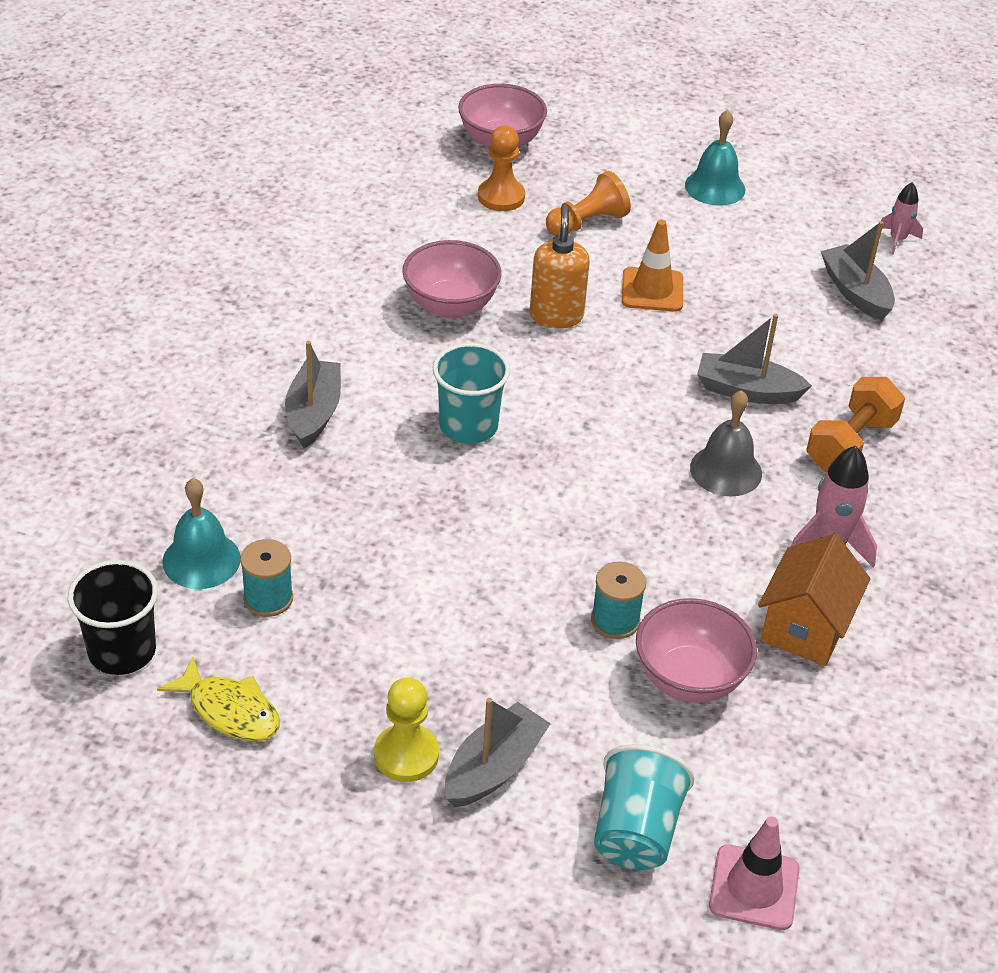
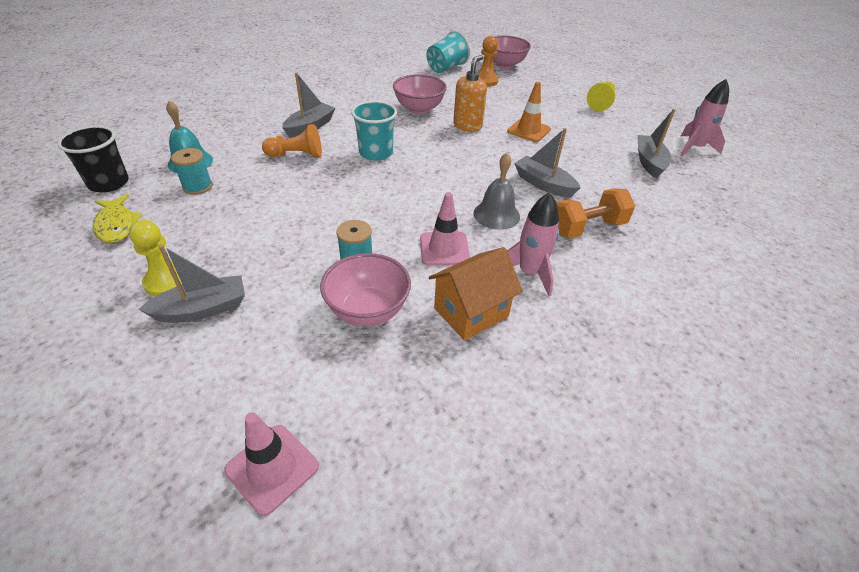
camera: 30 degrees right, 0 degrees up
orange pawn [546,171,631,236] -> orange pawn moved to [262,124,322,158]
turquoise cup [594,744,695,870] -> turquoise cup moved to [426,30,470,73]
turquoise bell [685,110,745,205] -> yellow pawn [587,81,615,111]
pink rocket [881,182,923,254] -> pink rocket [680,79,729,157], size x1.62
none -> pink traffic cone [420,192,470,266]

